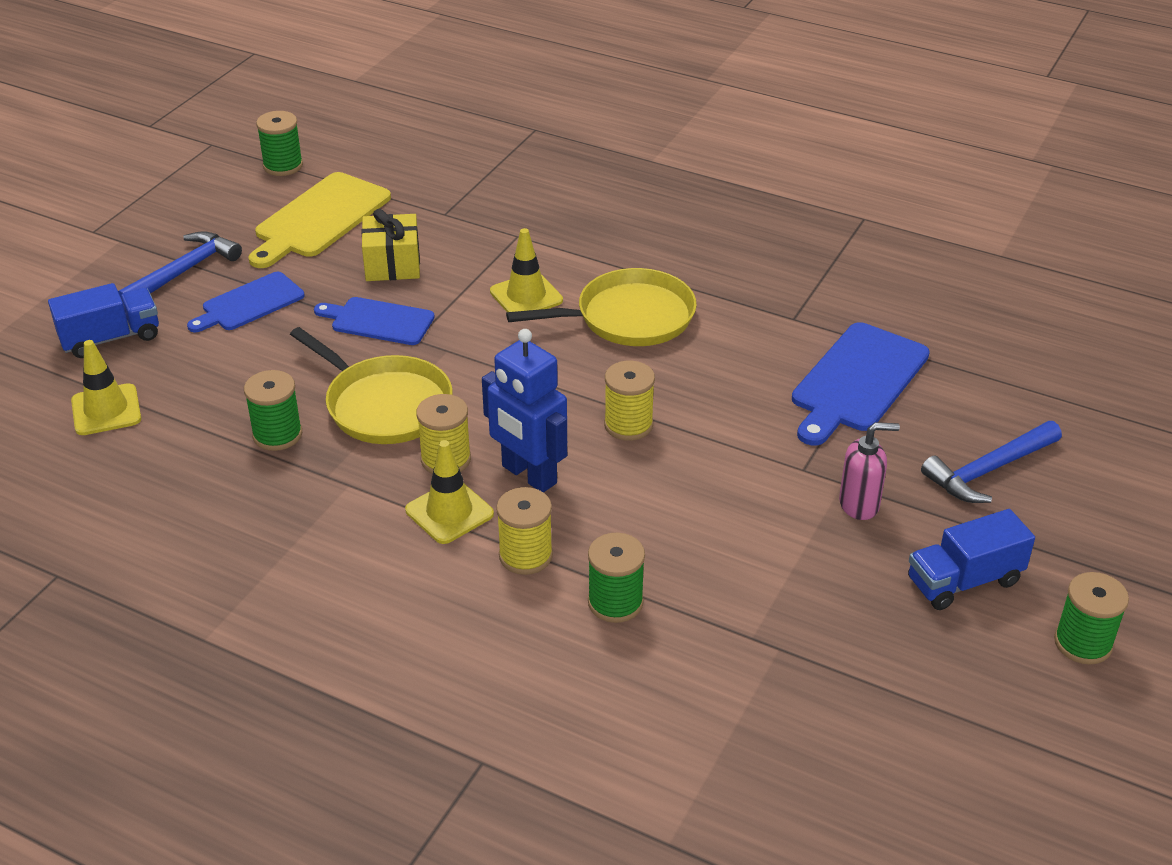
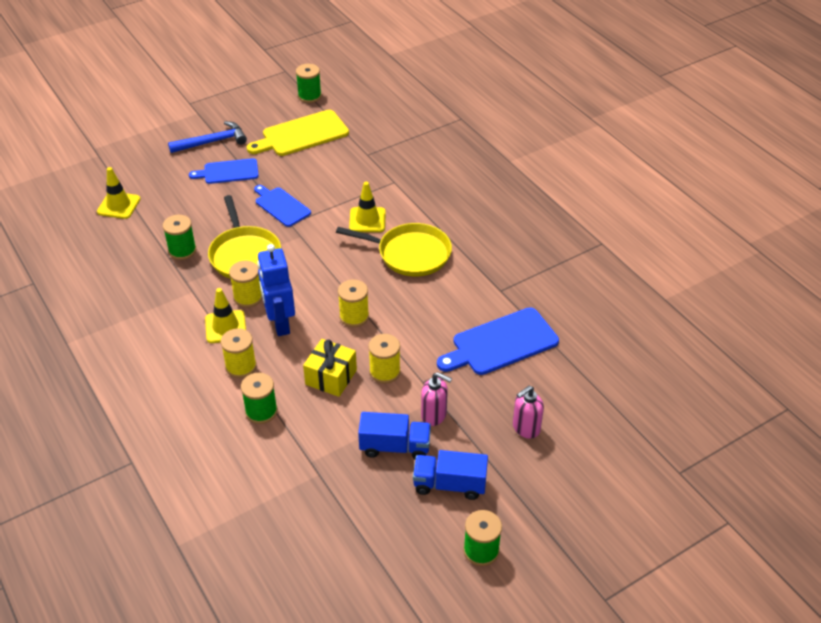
camera: 30 degrees right, 5 degrees up
blue truck [48,283,159,358] -> blue truck moved to [358,412,431,459]
yellow gift [361,209,420,281] -> yellow gift moved to [303,339,357,397]
blue hammer [921,421,1062,503] -> pink soap dispenser [513,386,544,439]
none -> yellow spool [368,334,401,384]

